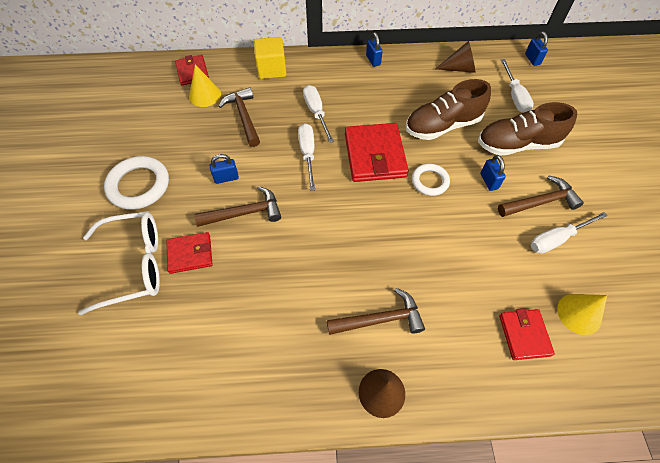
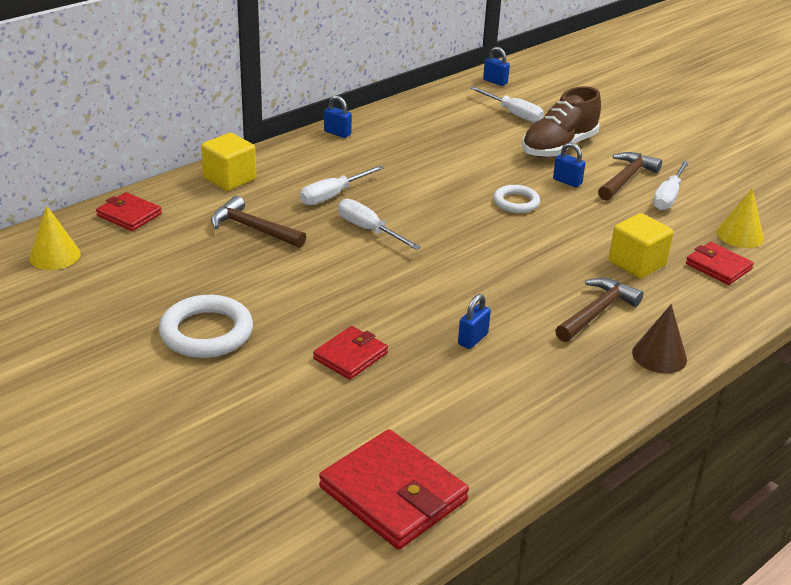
camera: 40 degrees left, 25 degrees down
white glasses [78,211,160,315] -> none
yellow cone [189,65,221,107] -> yellow cone moved to [29,205,81,270]
brown hammer [194,186,281,227] -> none
blue padlock [210,154,239,184] -> blue padlock moved to [458,294,491,349]
white screwdriver [303,85,334,143] -> white screwdriver turned 75 degrees counterclockwise [300,165,384,205]
red wallet [345,123,409,182] -> red wallet moved to [319,429,469,549]
brown shoe [406,79,491,140] -> none
brown cone [435,41,475,73] -> none
none -> yellow cube [609,213,674,279]

